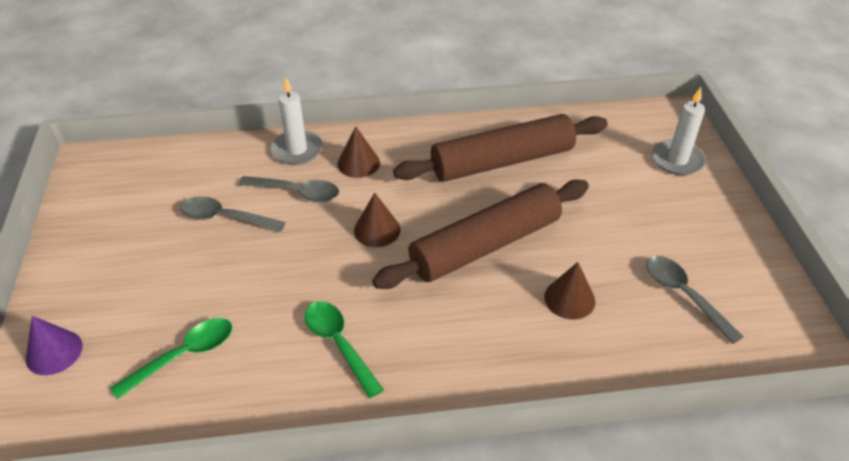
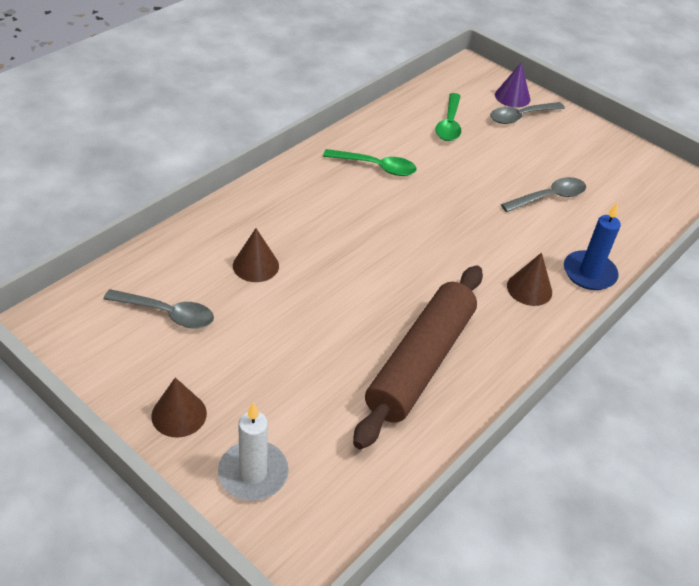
camera: 135 degrees right, 0 degrees up
grey spoon [239,176,339,202] -> grey spoon moved to [490,102,565,124]
white candle [271,77,322,165] -> blue candle [564,202,621,290]
brown cone [354,193,401,247] -> brown cone moved to [151,378,207,438]
brown rolling pin [372,180,589,289] -> none

